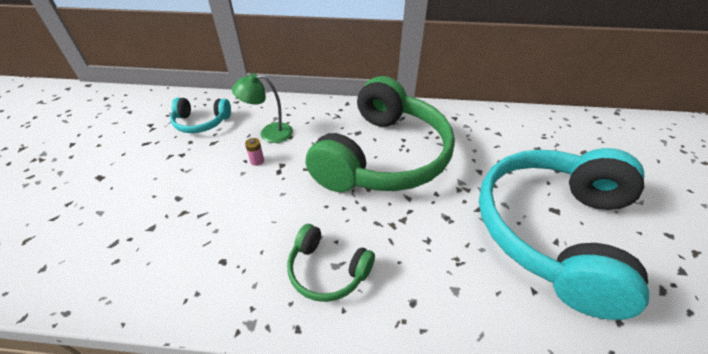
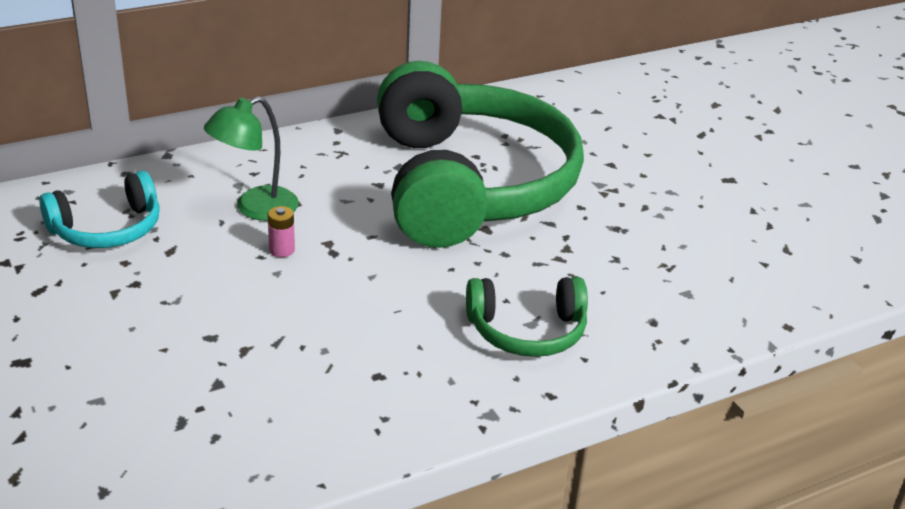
camera: 35 degrees left, 10 degrees down
turquoise headphones [479,148,649,320] -> none

